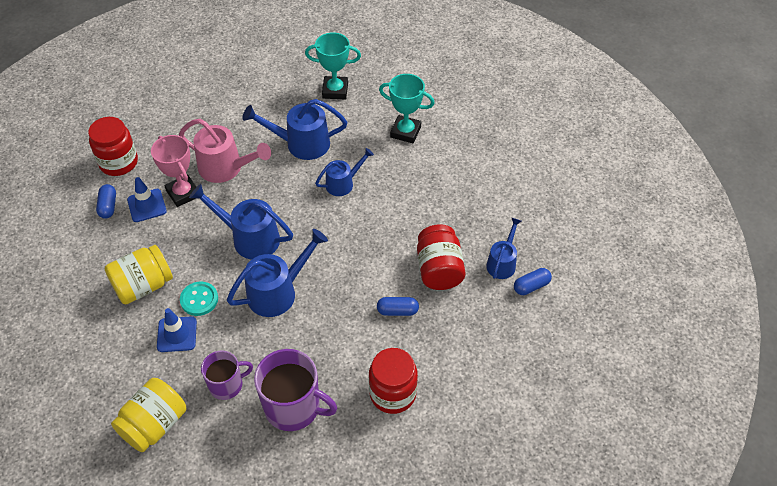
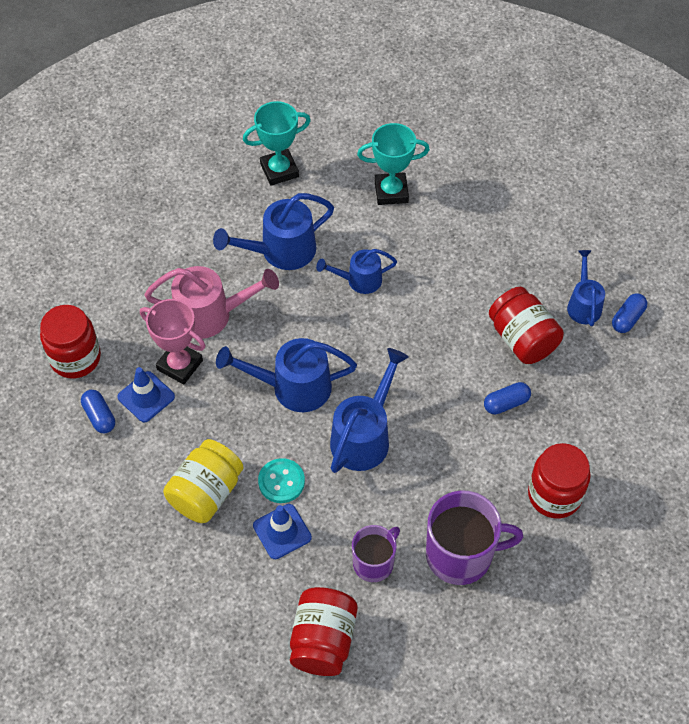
camera: 25 degrees left, 5 degrees up
yellow jar [111,378,186,452] -> red jar [290,587,358,676]
blue watering can [315,148,374,196] -> blue watering can turned 135 degrees counterclockwise [316,249,397,294]

